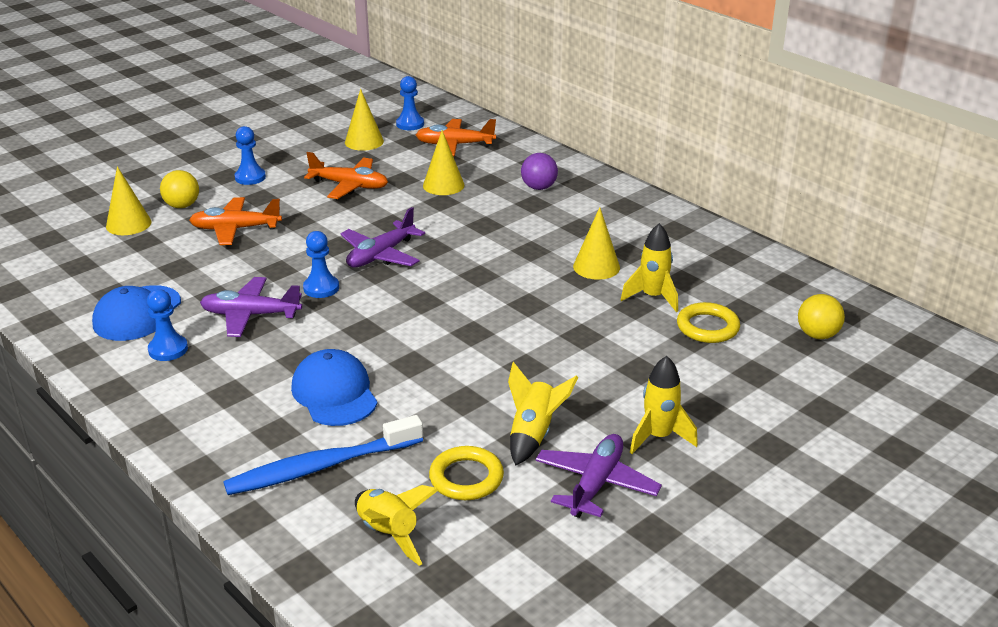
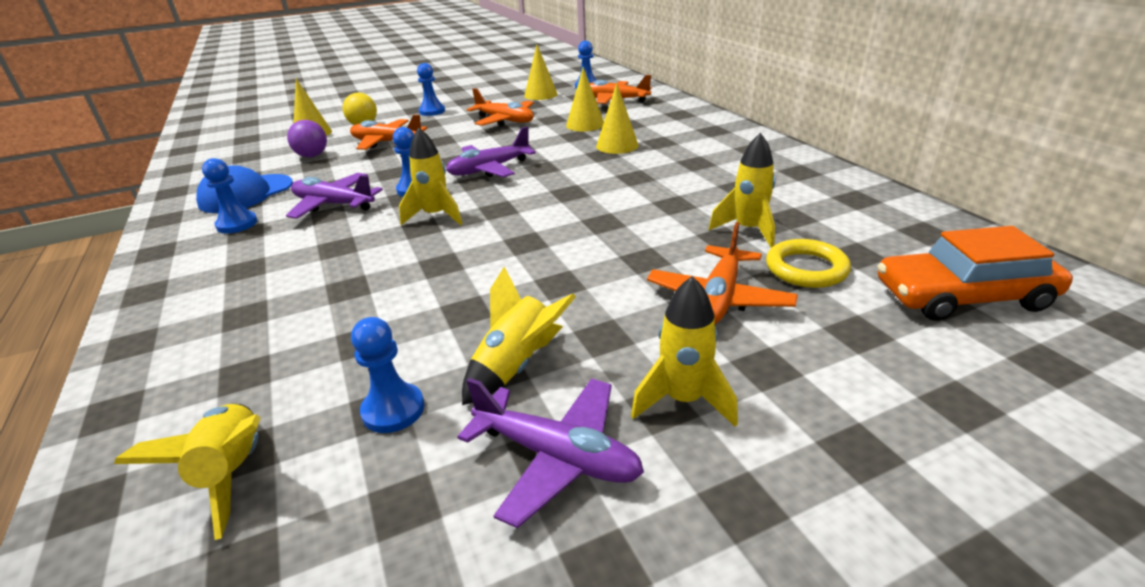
camera: 20 degrees right, 0 degrees up
blue toothbrush [223,415,423,495] -> none
blue cap [291,349,378,426] -> none
yellow ring [429,446,504,500] -> blue pawn [351,317,424,433]
purple ball [521,153,558,190] -> purple ball moved to [287,120,327,157]
purple plane [535,434,662,518] -> purple plane turned 75 degrees clockwise [457,378,644,528]
yellow cone [573,207,620,280] -> yellow cone moved to [596,83,639,154]
yellow ball [798,294,845,339] -> orange car [878,226,1073,321]
none -> yellow rocket [399,127,462,225]
none -> orange plane [647,222,798,325]

